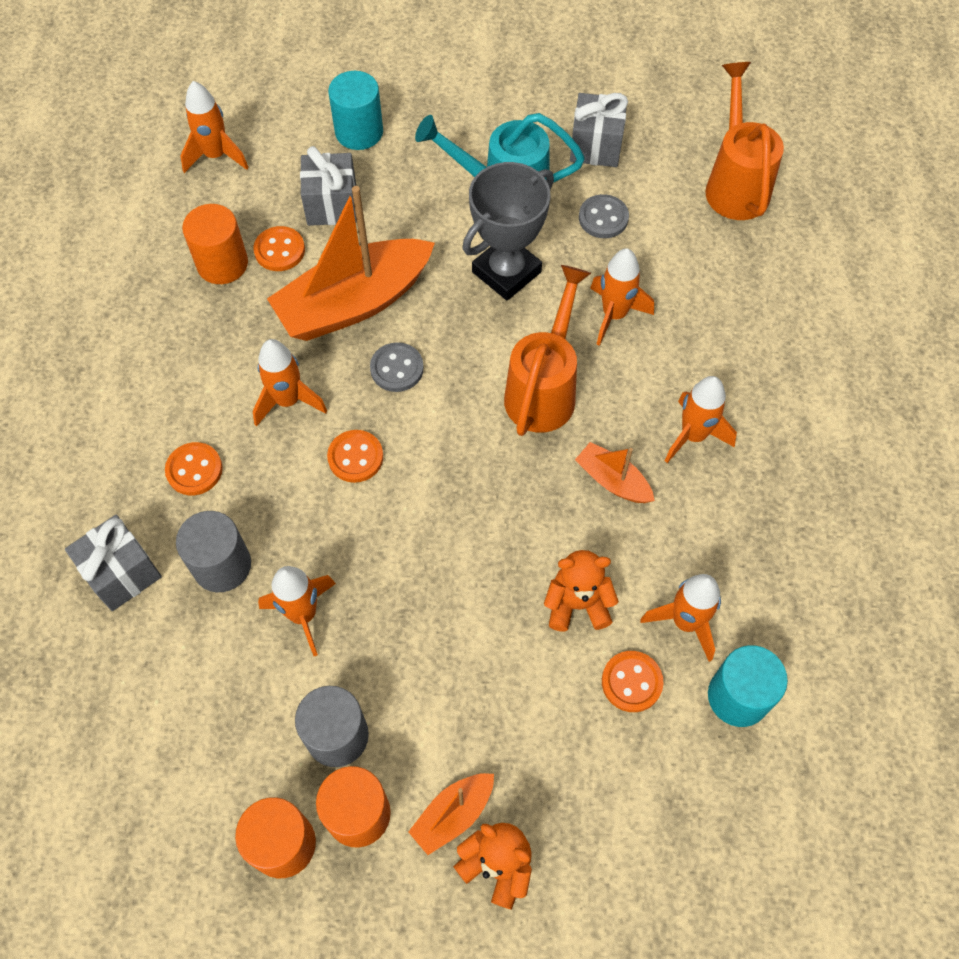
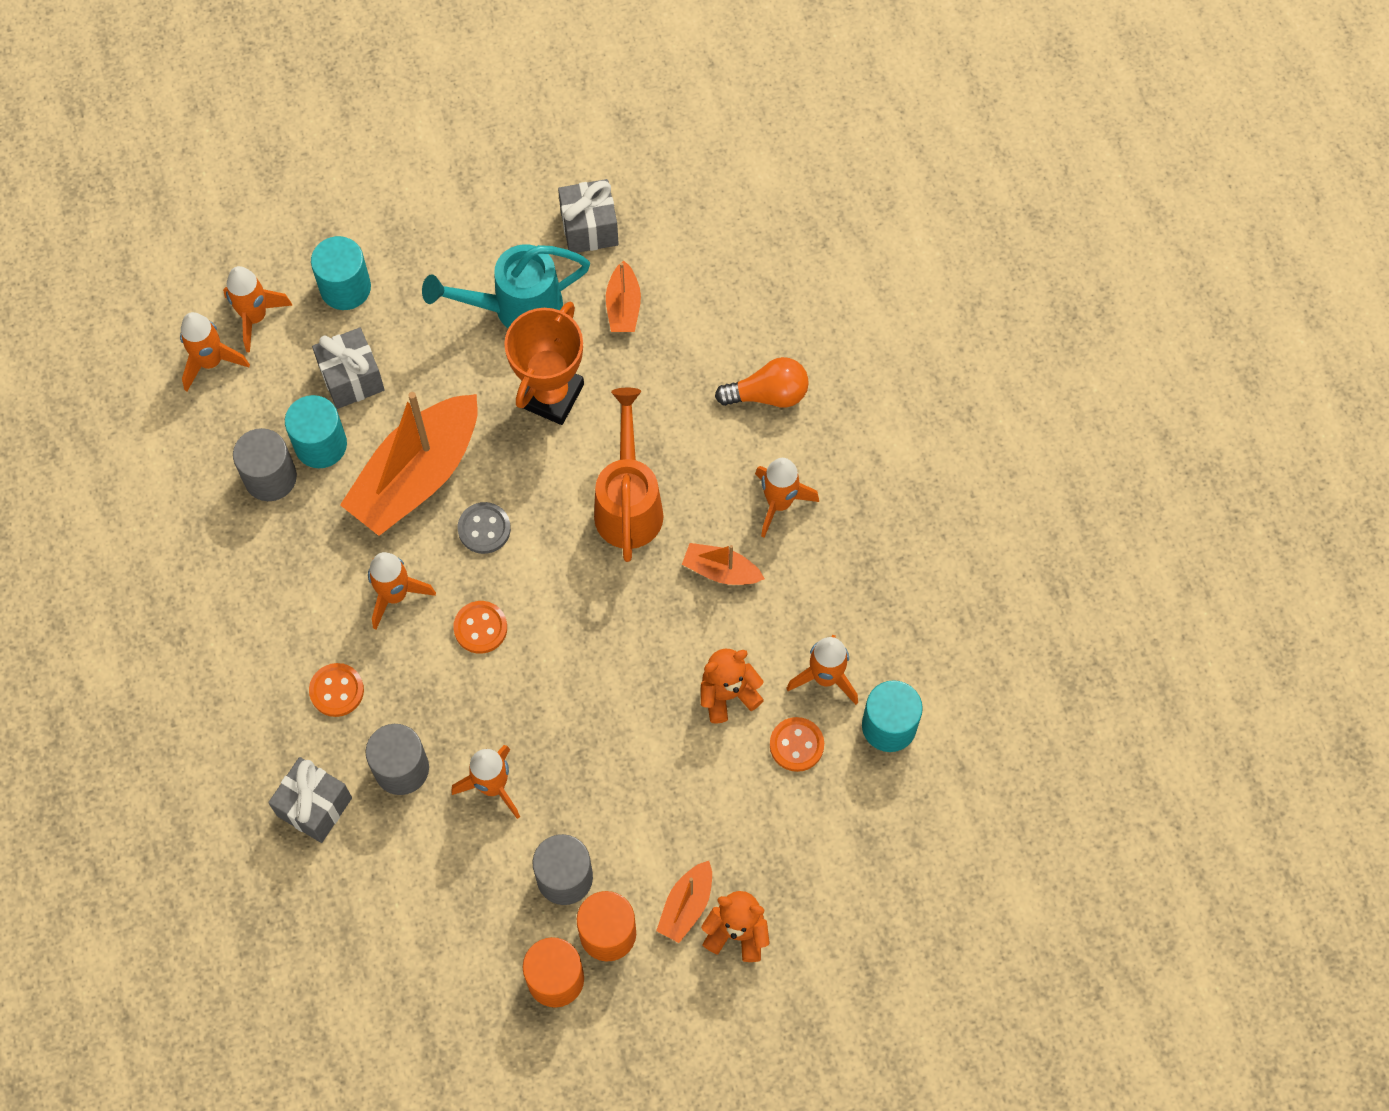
camera: 20 degrees left, 5 degrees up
orange cylinder [182,204,248,284] -> grey cylinder [233,428,297,501]
orange button [253,226,305,271] -> turquoise cylinder [285,395,347,468]
grey trophy [462,162,554,301] -> orange trophy [504,302,584,425]
grey button [579,194,629,238] -> orange boat [606,260,641,332]
orange rocket [590,248,654,346] -> orange rocket moved to [223,266,293,353]
orange watering can [705,62,784,220] -> none
none -> orange light bulb [715,357,809,408]

